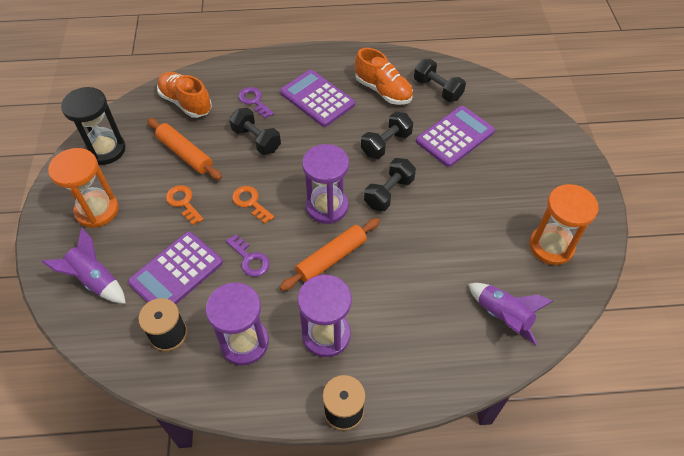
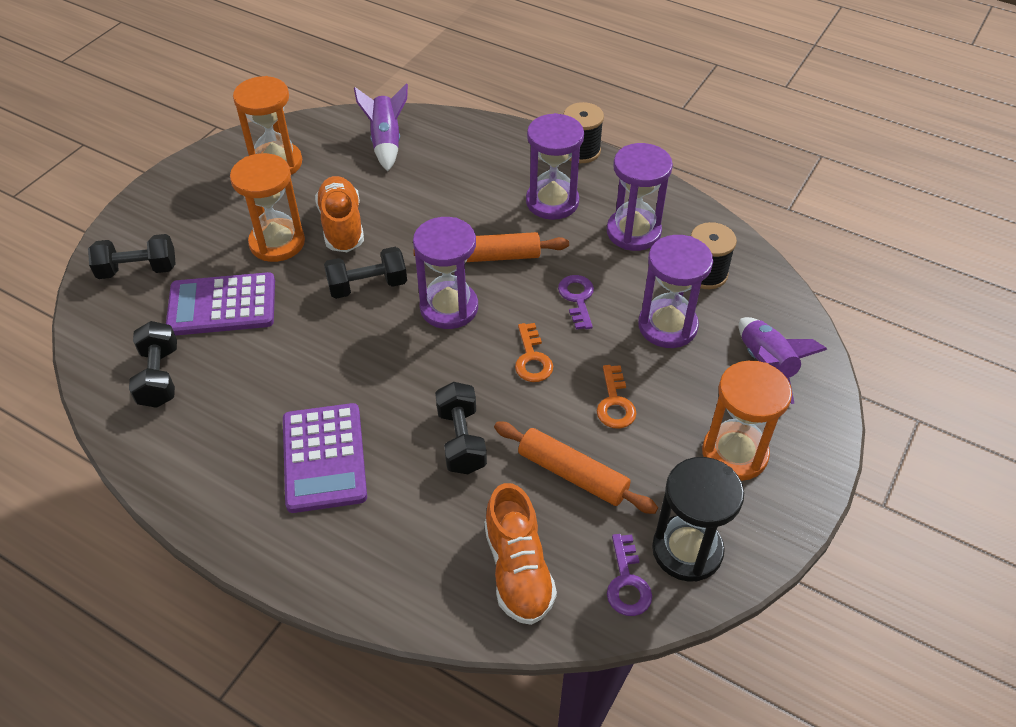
camera: 145 degrees left, 5 degrees down
purple calculator [128,232,223,304] -> purple hourglass [638,235,713,348]
orange rolling pin [147,118,222,180] -> orange rolling pin turned 45 degrees counterclockwise [494,422,658,514]
purple key [238,87,274,119] -> purple key moved to [607,534,652,616]
orange shoe [355,48,413,105] -> orange shoe moved to [315,176,364,252]
black dumbbell [361,112,413,159] -> black dumbbell moved to [88,234,176,279]
none -> orange hourglass [230,153,305,262]

